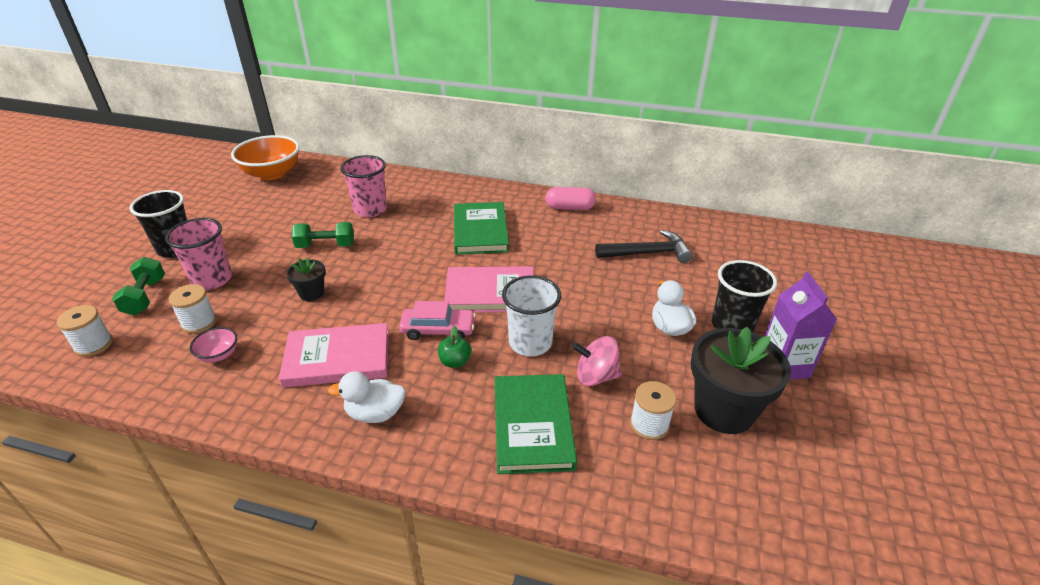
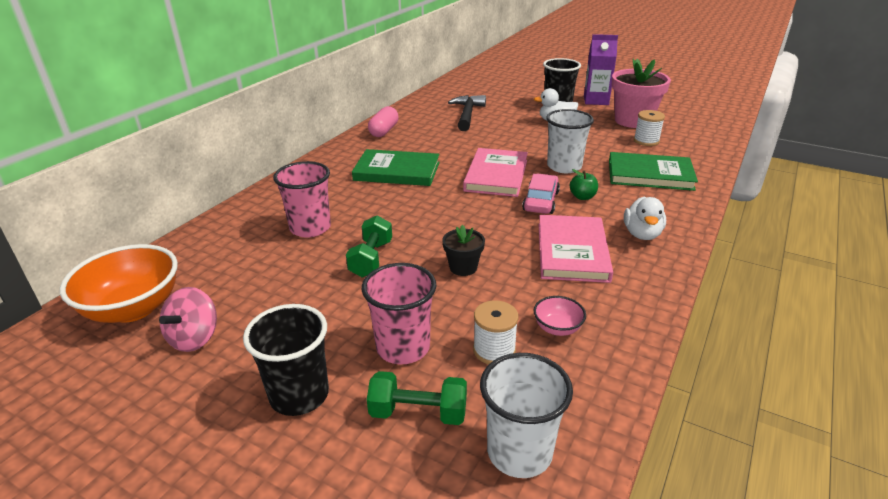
camera: 75 degrees left, 5 degrees down
white spool [56,305,113,357] -> white cup [480,353,573,478]
pink spinning top [572,336,622,386] -> pink spinning top moved to [159,287,217,352]
black flower pot [691,327,791,434] -> pink flower pot [611,59,671,128]

